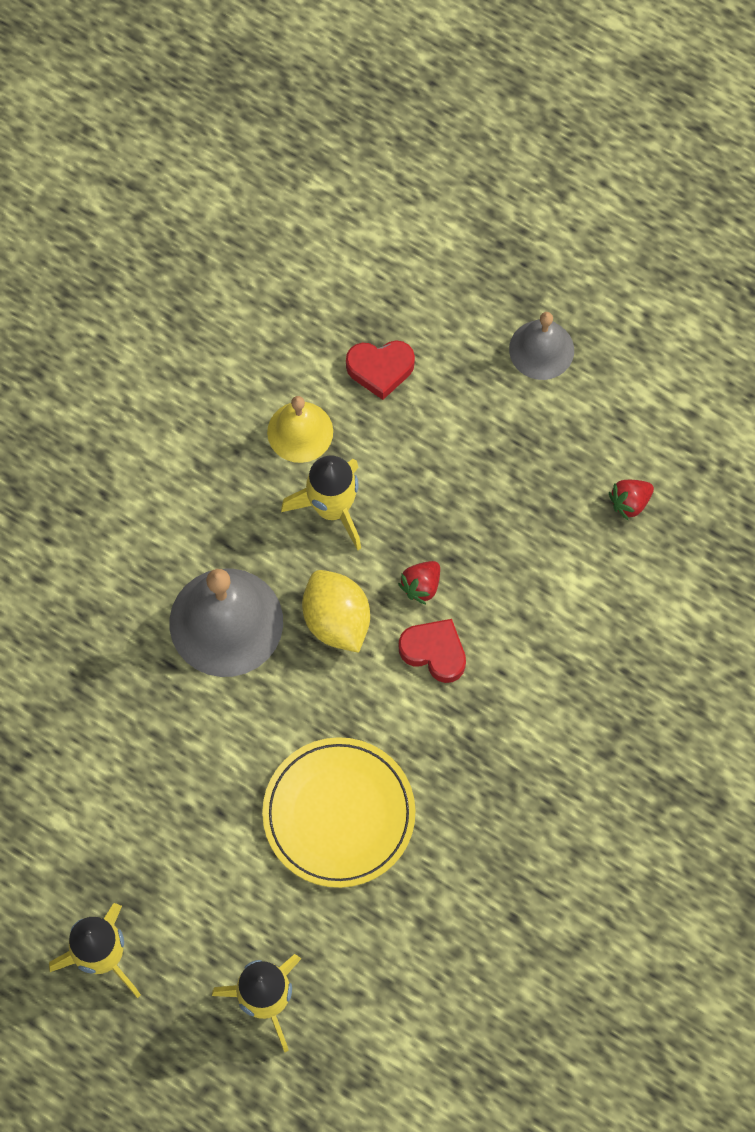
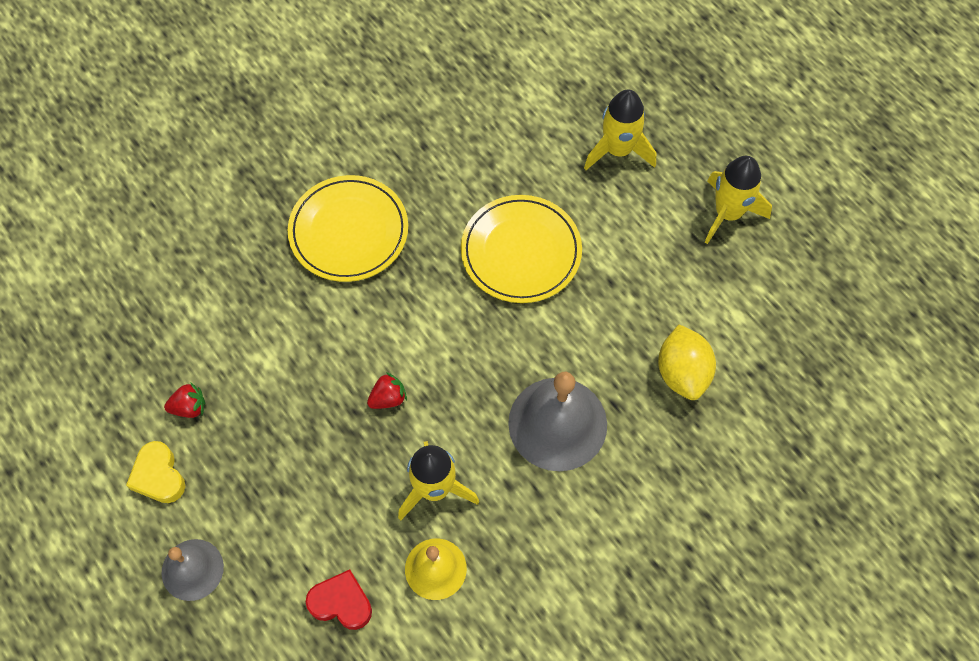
camera: 160 degrees left, 5 degrees down
yellow lemon [302,570,370,653] -> yellow lemon moved to [658,325,716,400]
red heart [399,619,466,683] -> none
none -> yellow heart [126,441,185,503]
none -> yellow plate [288,175,408,282]

